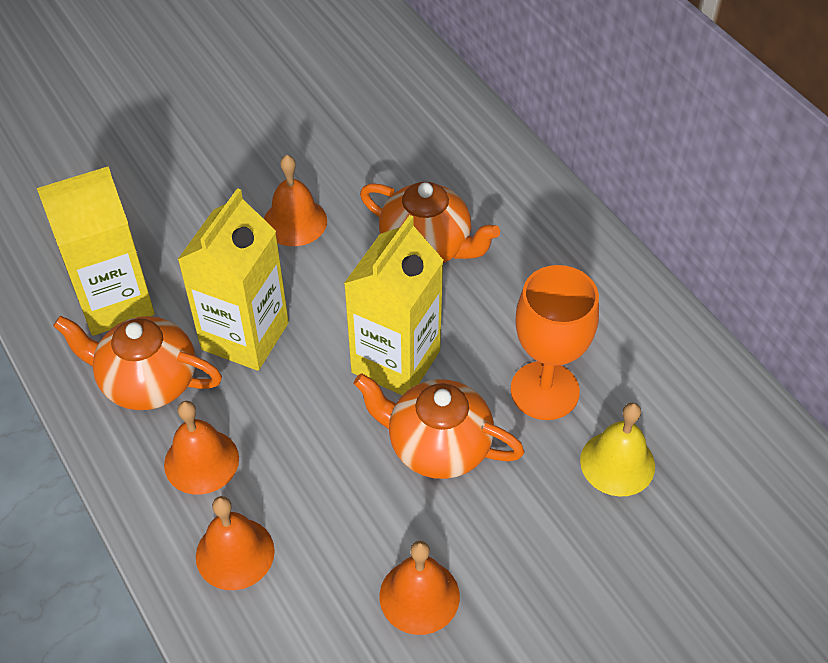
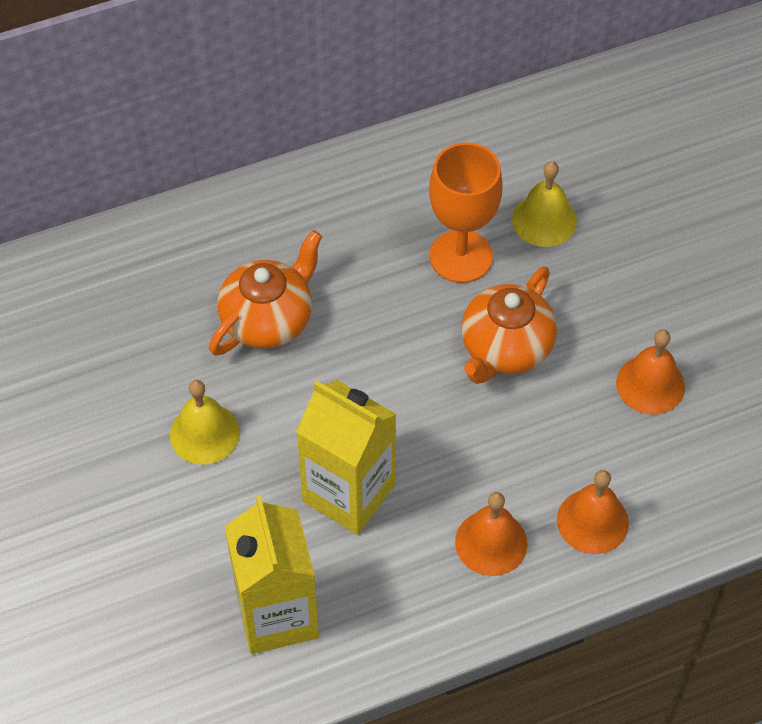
camera: 80 degrees left, 5 degrees up
orange teapot [53,316,222,410] -> none
orange bell [264,155,327,246] -> yellow bell [170,380,240,465]
yellow carton [344,215,444,395] -> none

